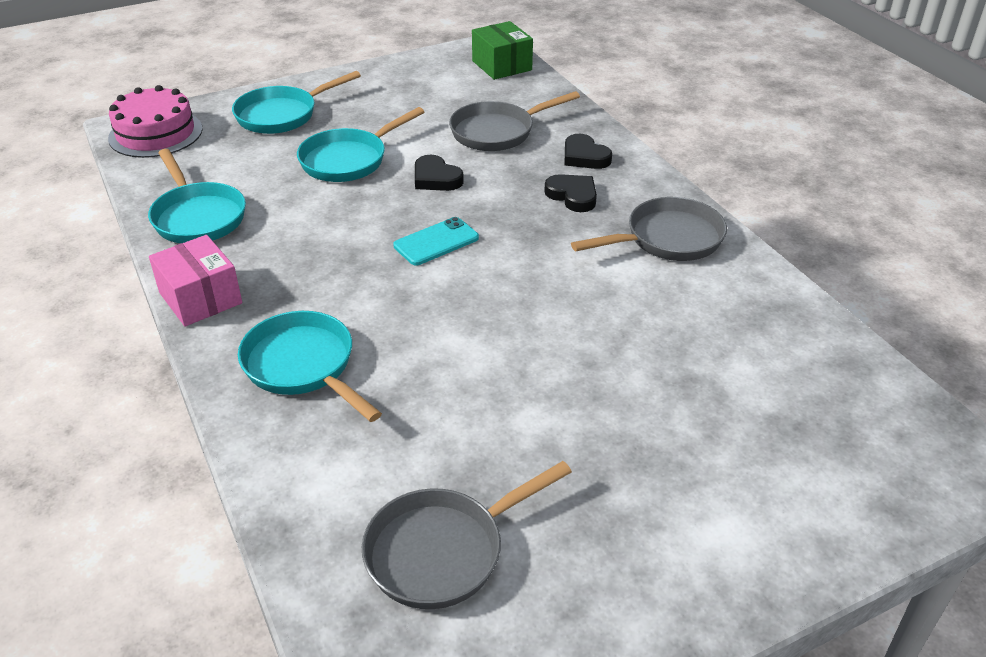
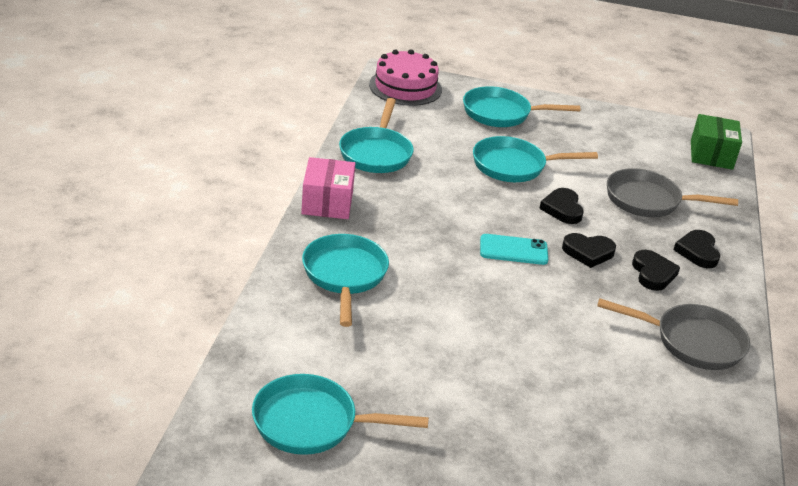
camera: 35 degrees right, 5 degrees down
grey pan [362,461,572,609] -> turquoise pan [252,374,429,455]
none -> black heart [562,233,616,268]

